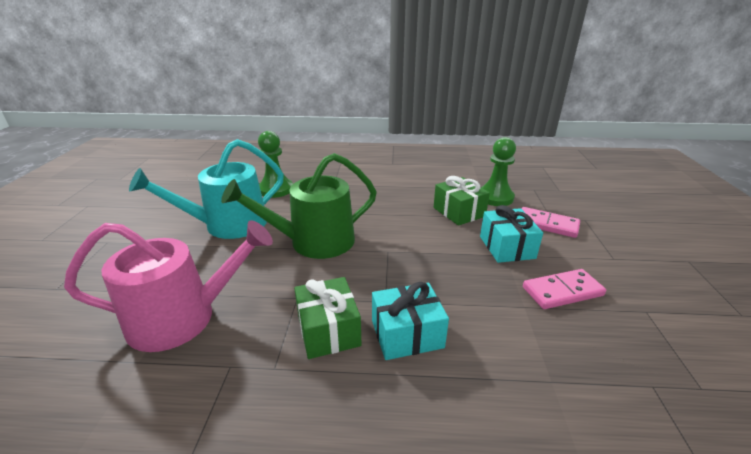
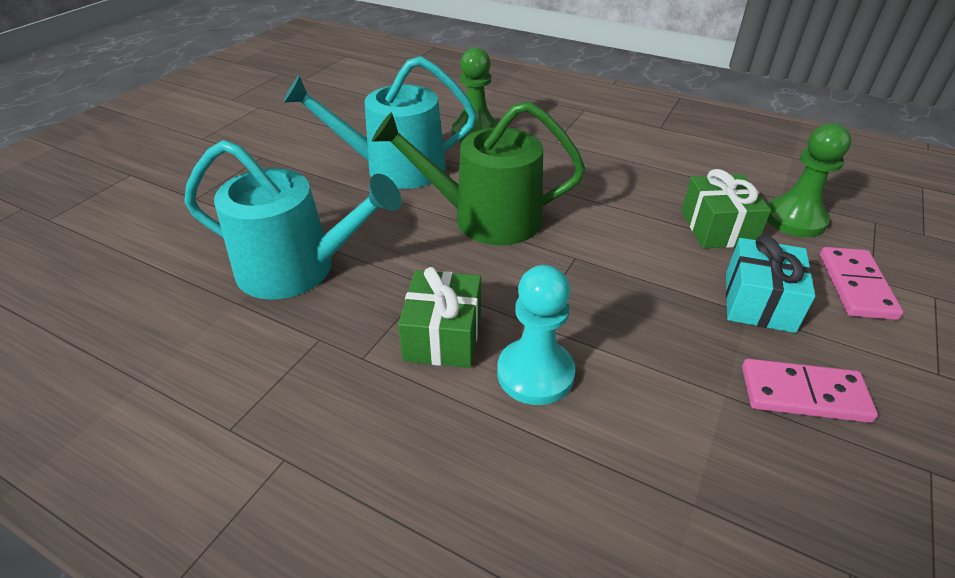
camera: 25 degrees right, 10 degrees up
pink watering can [64,220,273,352] -> turquoise watering can [184,140,401,300]
turquoise gift [372,282,449,360] -> turquoise pawn [497,265,575,405]
pink domino [521,207,580,238] -> pink domino turned 45 degrees clockwise [820,247,903,320]

